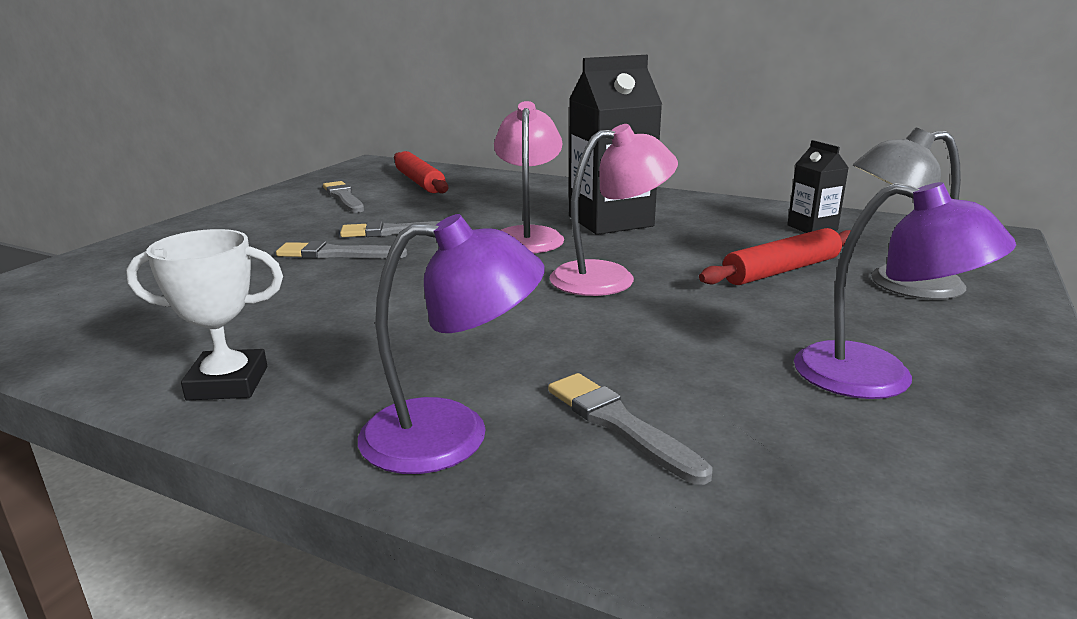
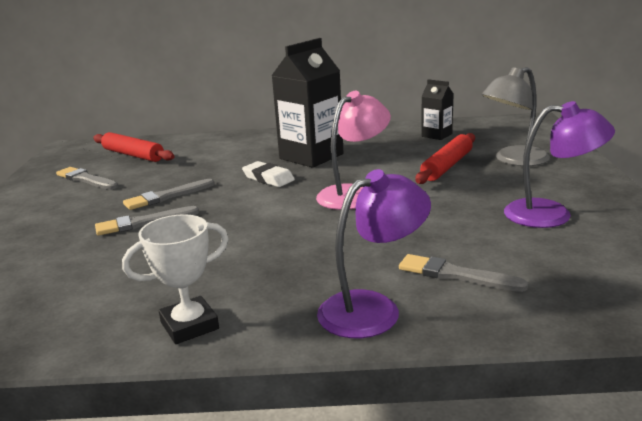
camera: 25 degrees left, 0 degrees up
pink lamp [494,101,564,253] -> white eraser [242,161,295,187]

